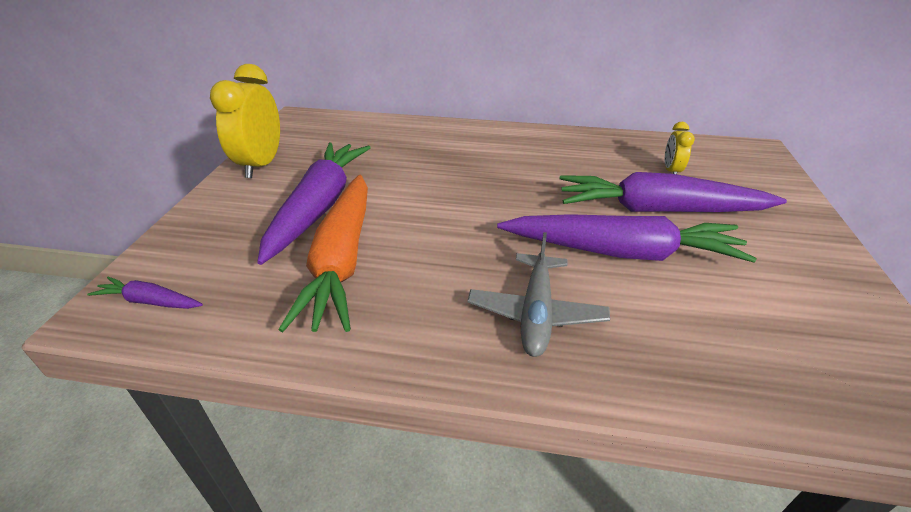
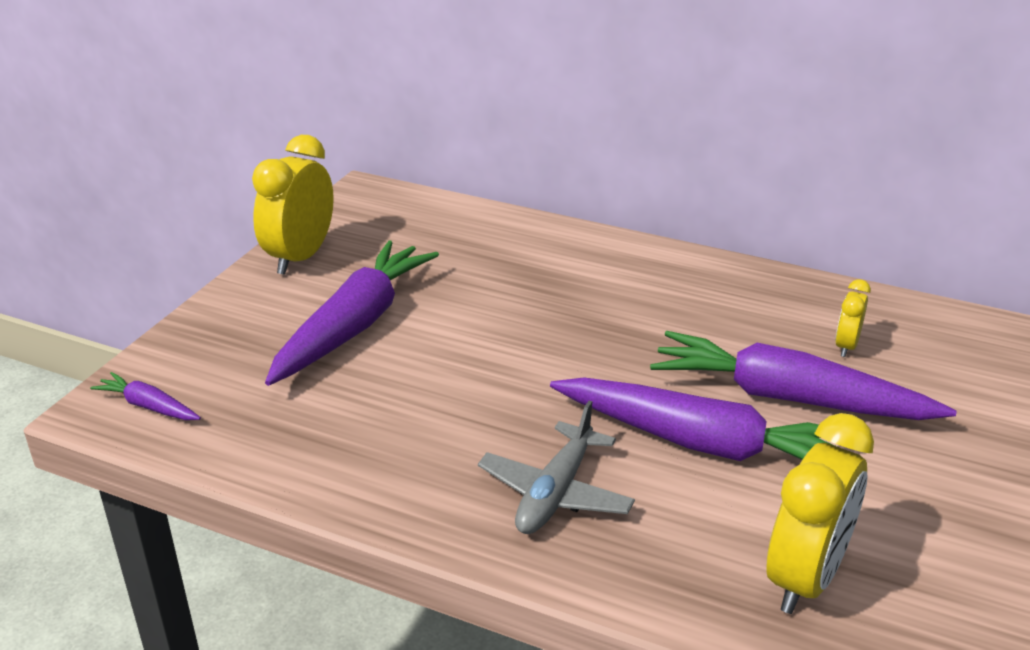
camera: 15 degrees right, 5 degrees down
orange carrot [278,175,368,332] -> none
none -> yellow clock [767,413,874,614]

